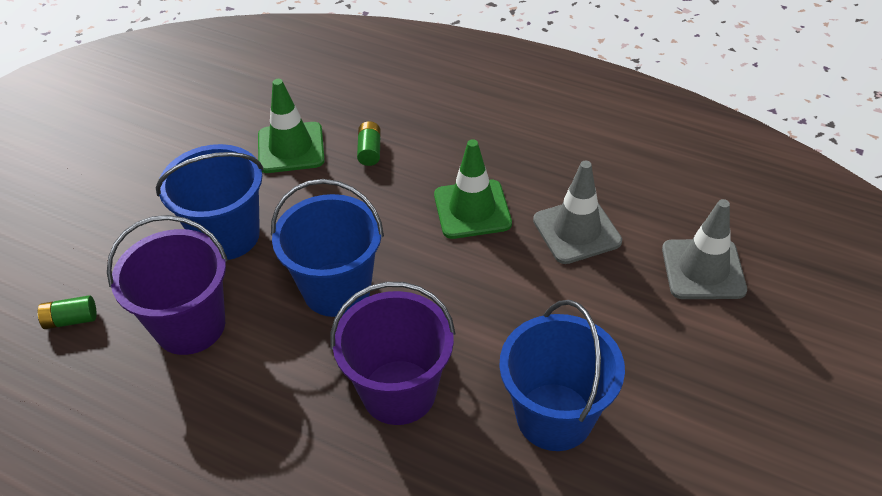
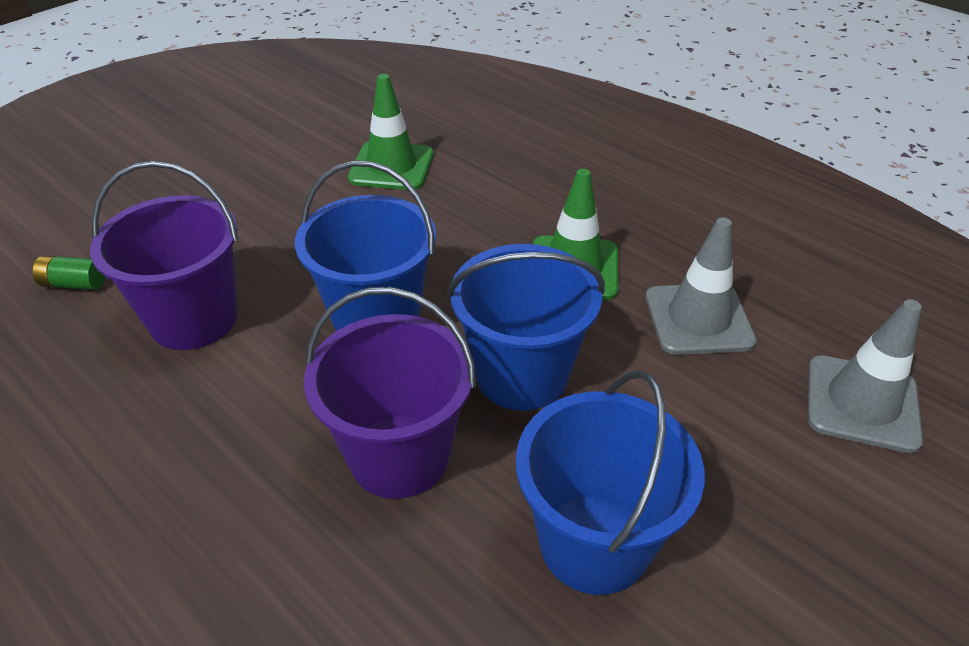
camera: 15 degrees right, 5 degrees down
blue bucket [156,144,264,260] -> blue bucket moved to [447,244,605,411]
green battery [357,121,381,166] -> none

